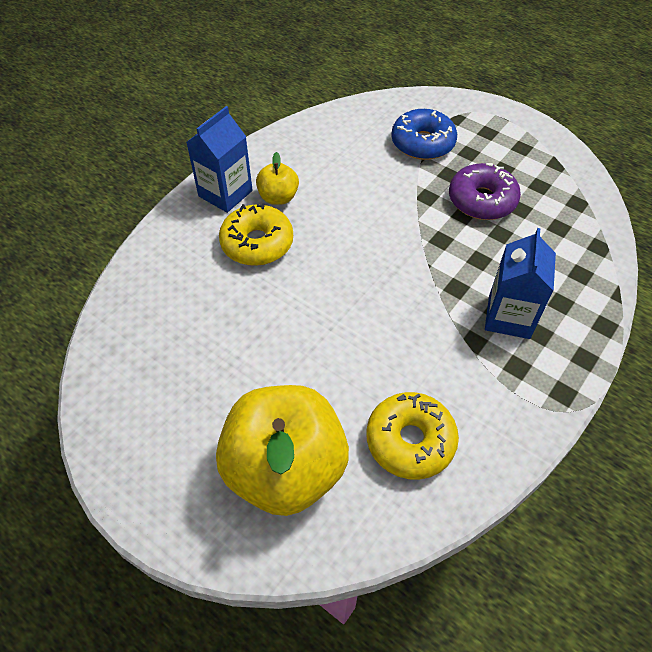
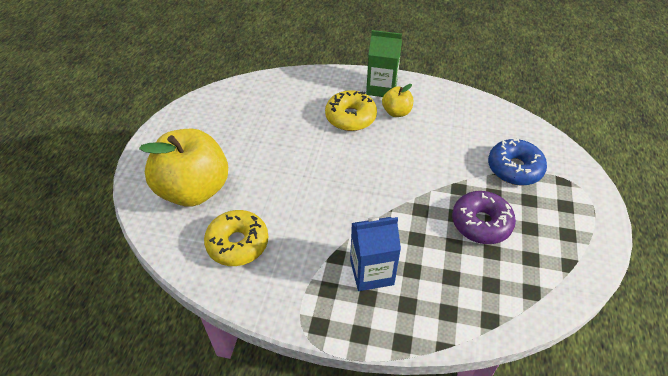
camera: 65 degrees right, 5 degrees down
blue carton [186,106,253,213] -> green carton [366,30,402,97]

